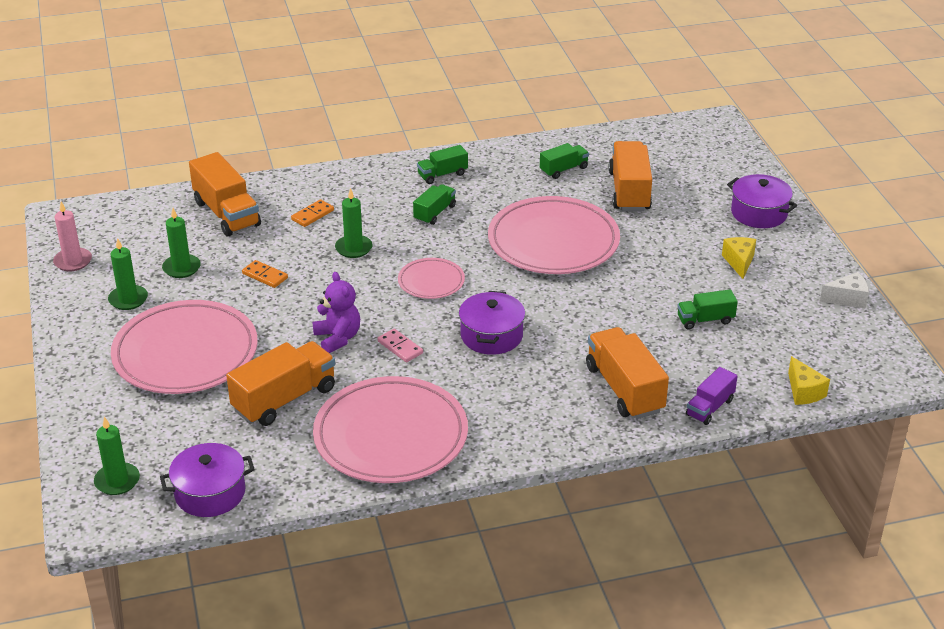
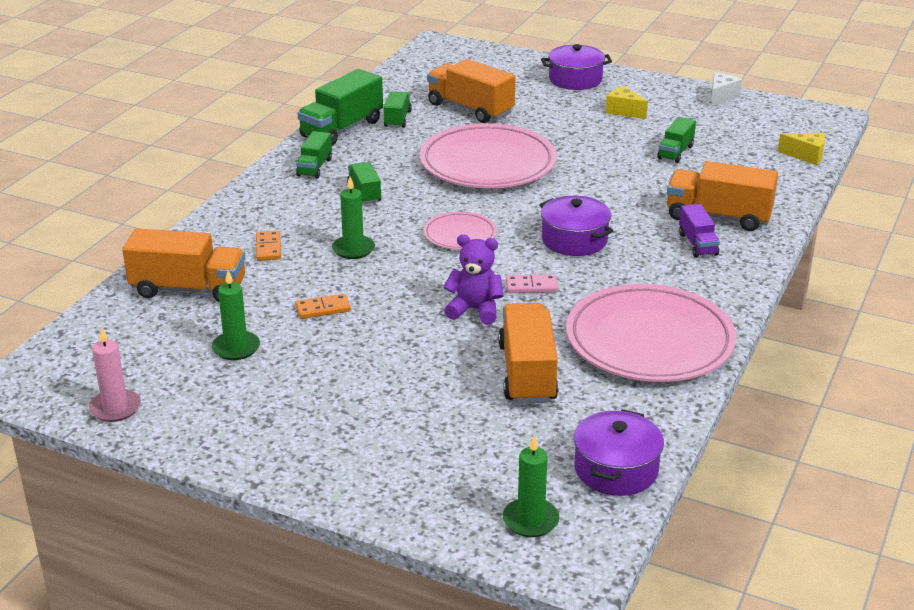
camera: 50 degrees left, 5 degrees down
green candle [108,238,148,310] -> none
pink plate [111,300,258,394] -> none
purple truck [686,367,738,425] -> purple truck moved to [679,204,720,258]
none -> green truck [297,69,383,146]

